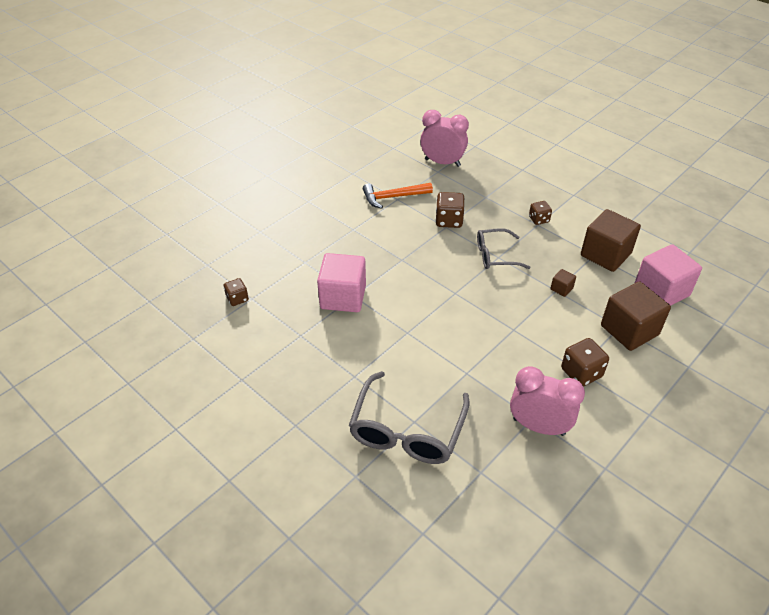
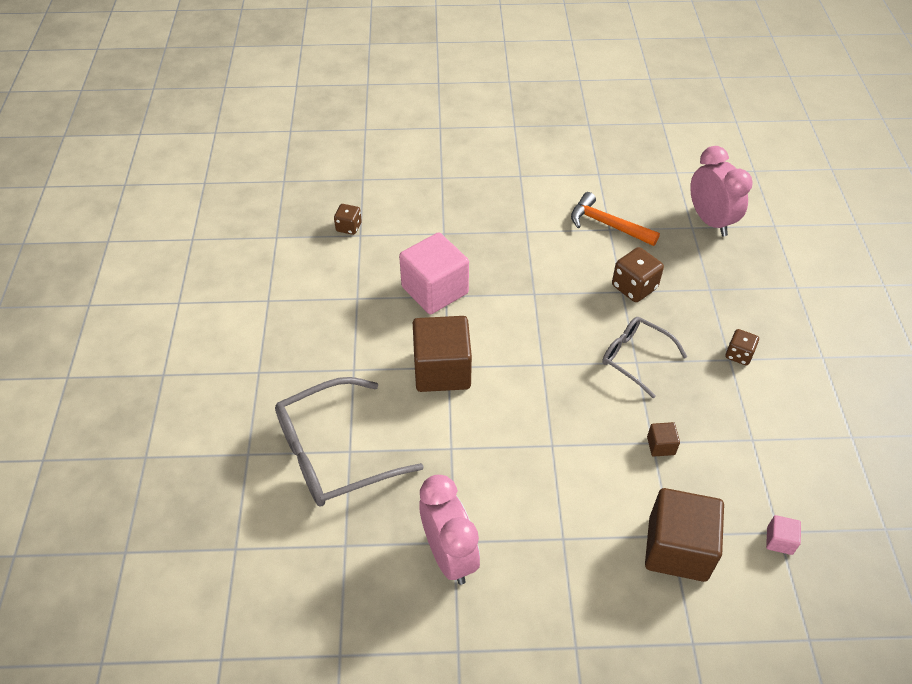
camera: 45 degrees right, 5 degrees up
brown dice [561,338,609,387] -> none
brown cube [581,209,641,272] -> brown cube moved to [413,316,472,392]
pink cube [635,244,702,306] -> pink cube [766,515,801,555], size x0.43

